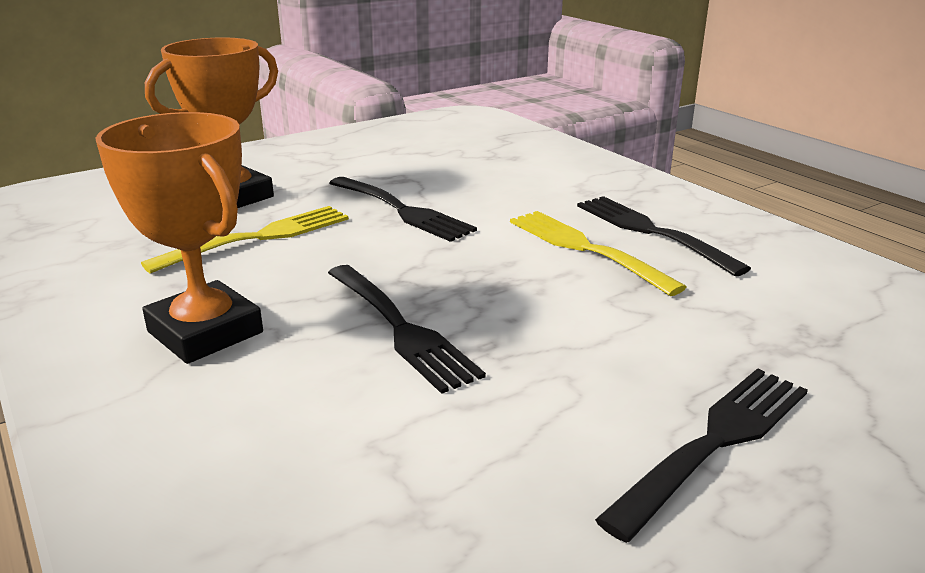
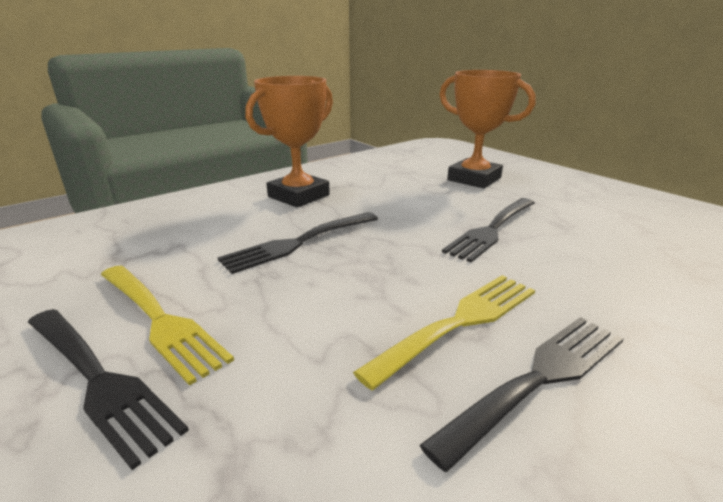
camera: 85 degrees right, 0 degrees up
yellow fork [141,206,349,274] -> yellow fork moved to [101,265,234,386]

